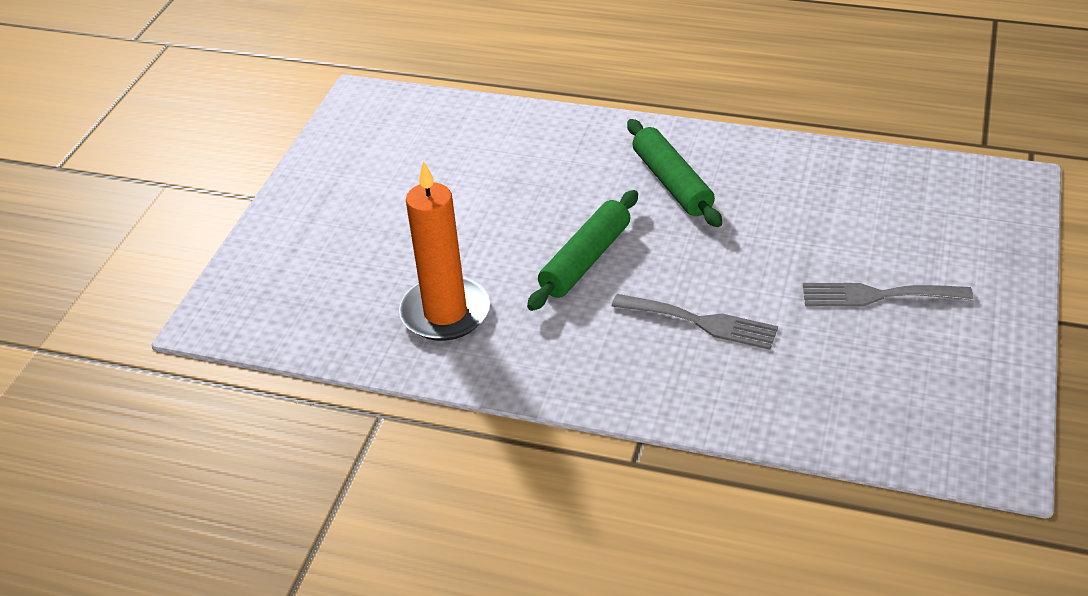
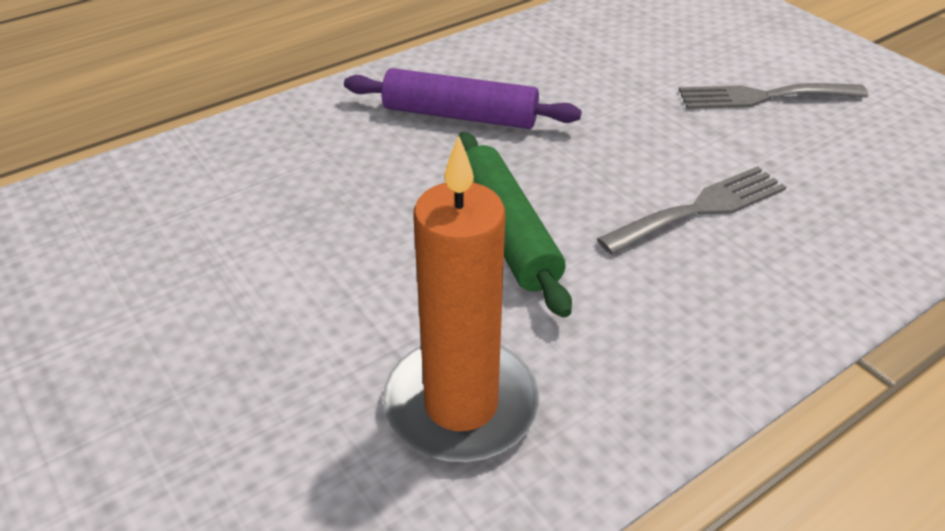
camera: 55 degrees left, 0 degrees up
green rolling pin [627,119,722,227] -> purple rolling pin [344,68,582,129]
grey fork [803,283,973,307] -> grey fork turned 45 degrees clockwise [679,83,868,109]

